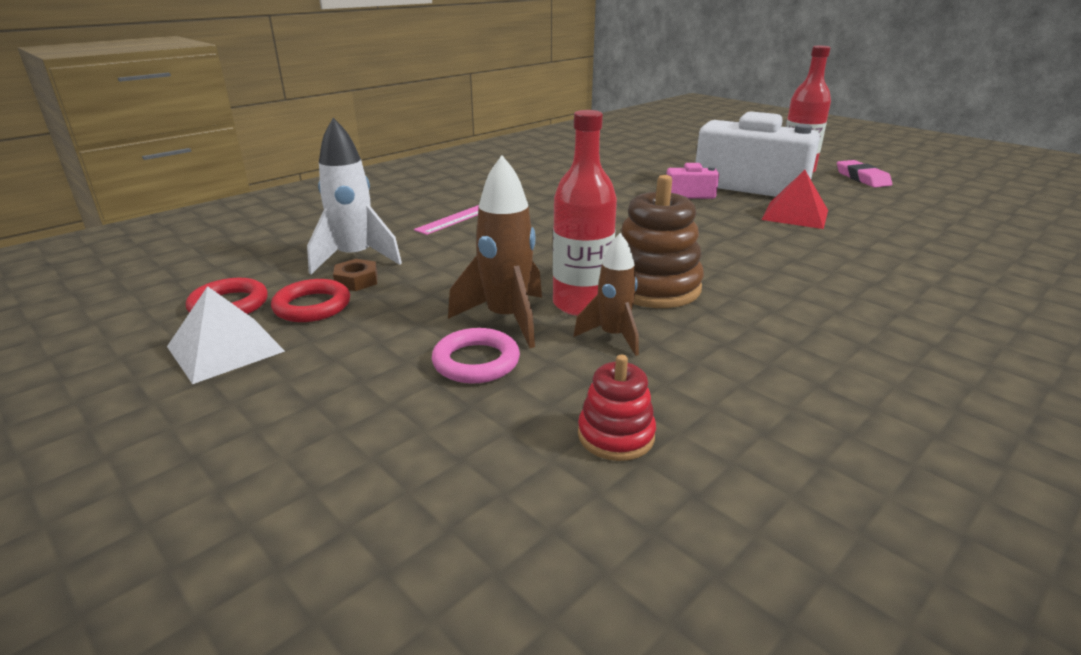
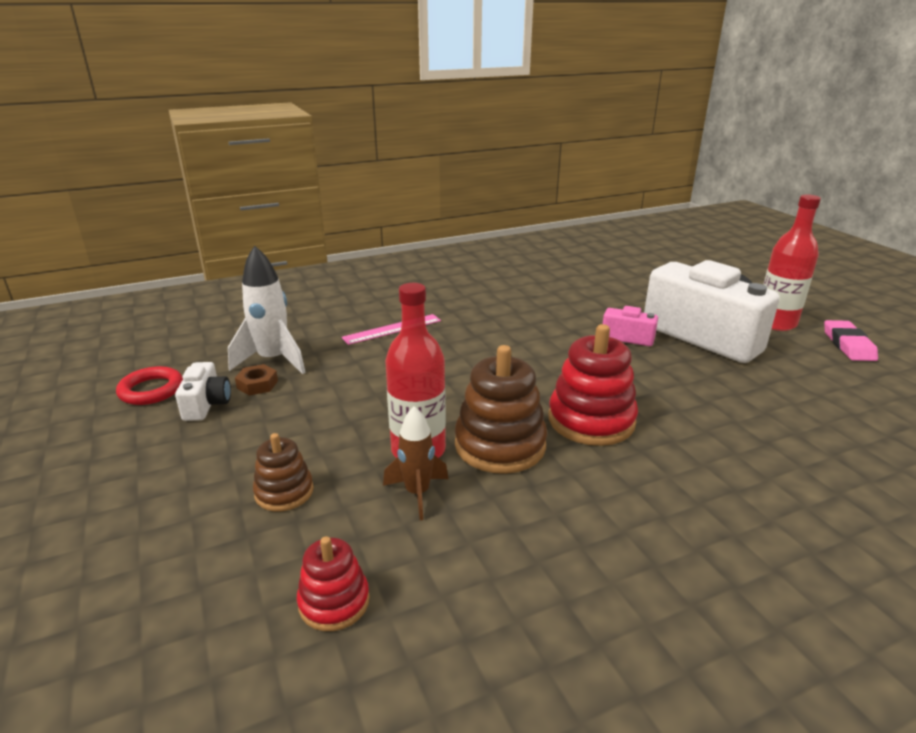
camera: 20 degrees right, 0 degrees up
white pyramid [167,286,285,384] -> none
red ring [271,279,350,322] -> white camera [175,362,231,421]
pink ring [432,328,520,384] -> brown stacking toy [253,433,314,512]
brown rocket [448,155,542,348] -> none
red pyramid [762,170,828,229] -> none
none -> red stacking toy [548,324,638,446]

